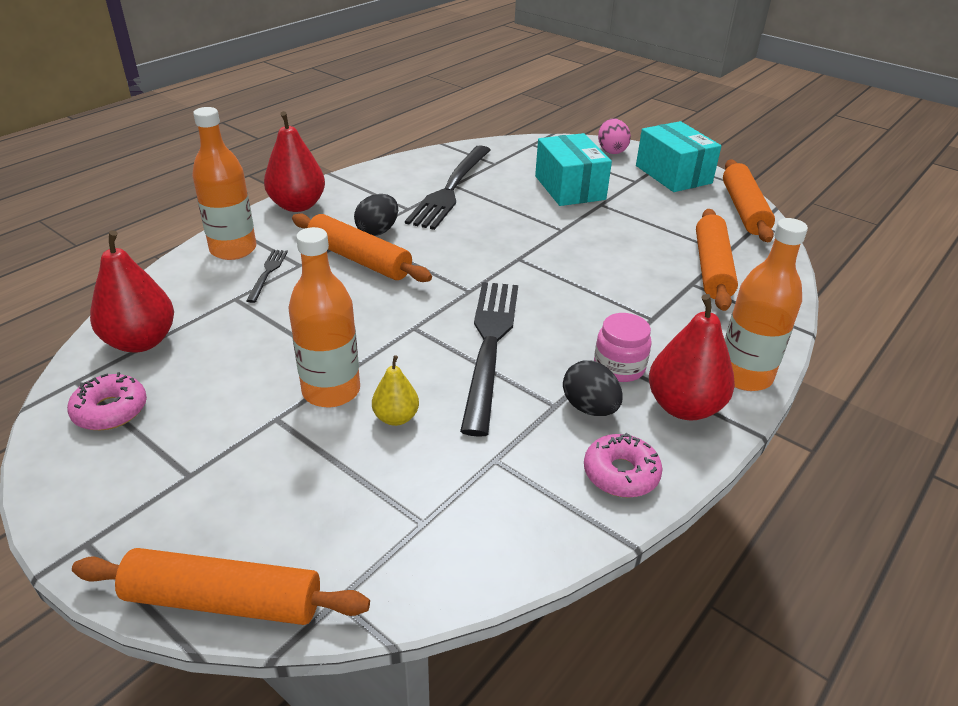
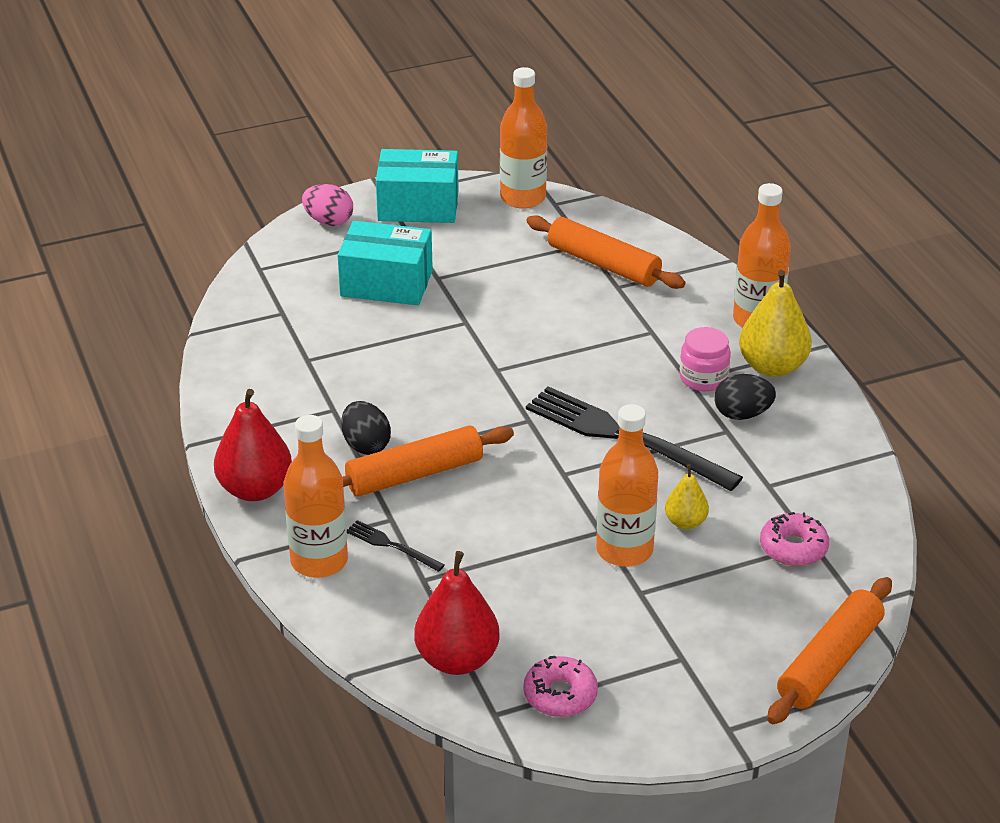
camera: 60 degrees left, 0 degrees up
black fork [405,145,491,230] -> none
pink donut [584,433,662,498] -> pink donut moved to [760,512,829,566]
red pear [649,294,735,420] -> yellow pear [739,270,812,377]
orange rolling pin [723,159,775,242] -> orange bottle [500,67,547,209]

